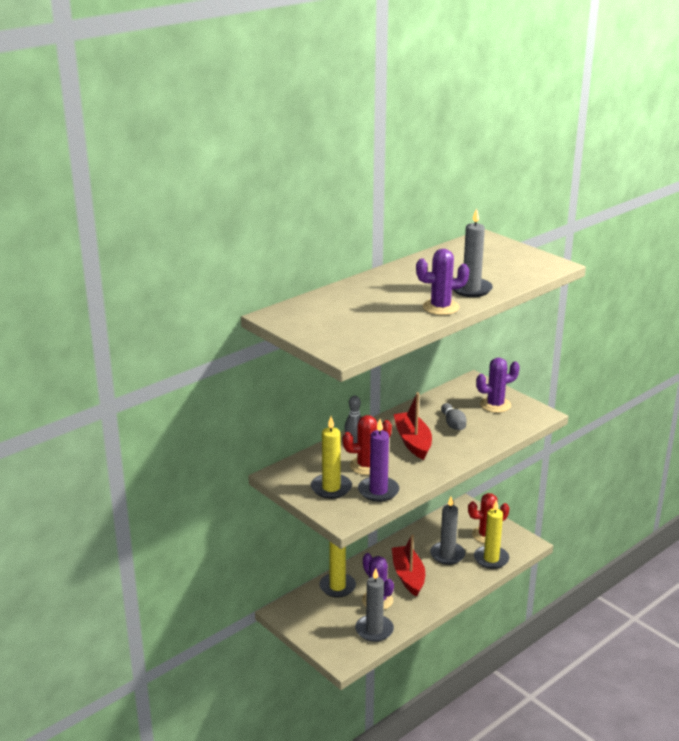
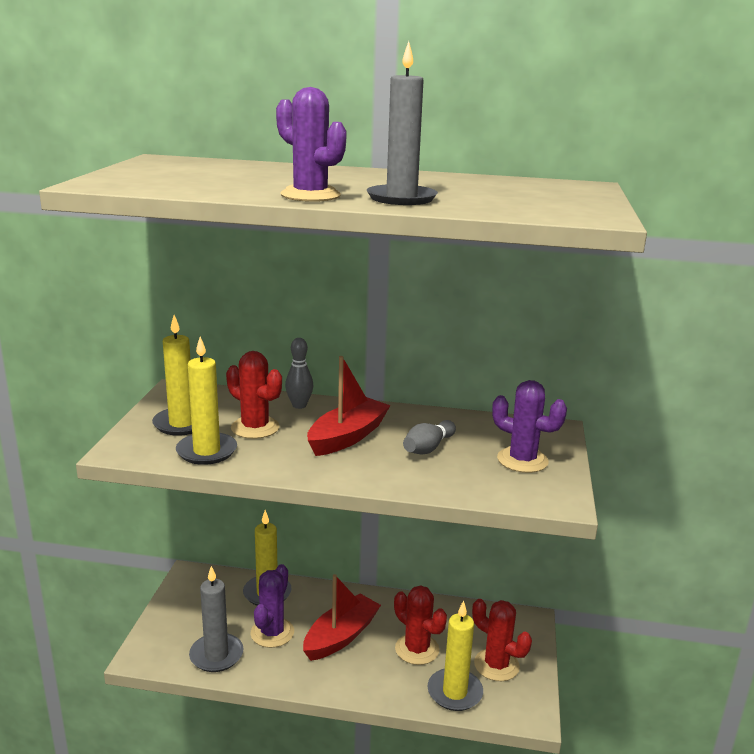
camera: 50 degrees right, 5 degrees down
purple candle [358,419,399,502] -> yellow candle [176,336,237,465]
grey candle [430,497,465,565] -> red cactus [394,585,447,665]

